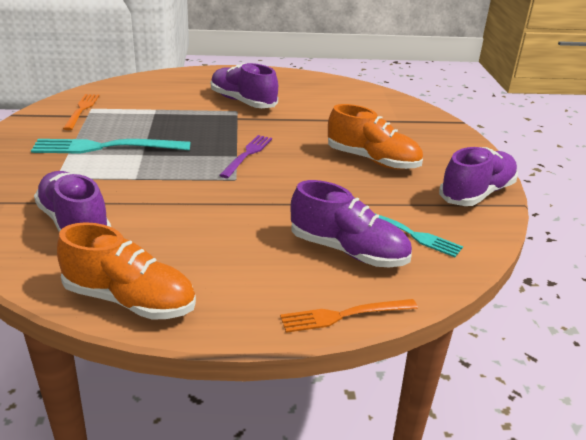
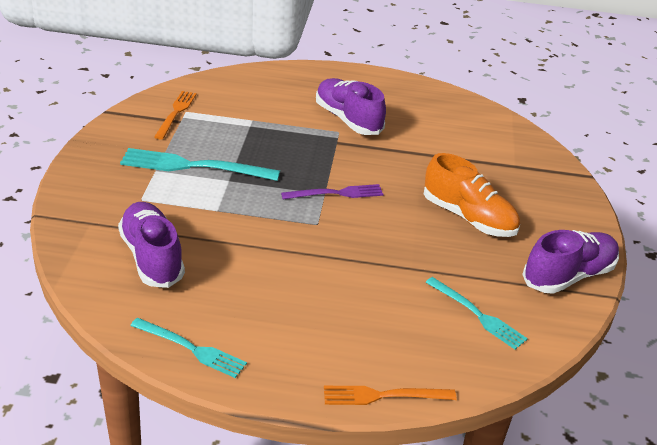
camera: 10 degrees right, 5 degrees up
orange shoe [57,222,196,320] -> turquoise fork [130,318,247,378]
purple fork [219,135,272,178] -> purple fork turned 45 degrees clockwise [281,184,383,200]
purple shoe [290,180,412,267] -> none

